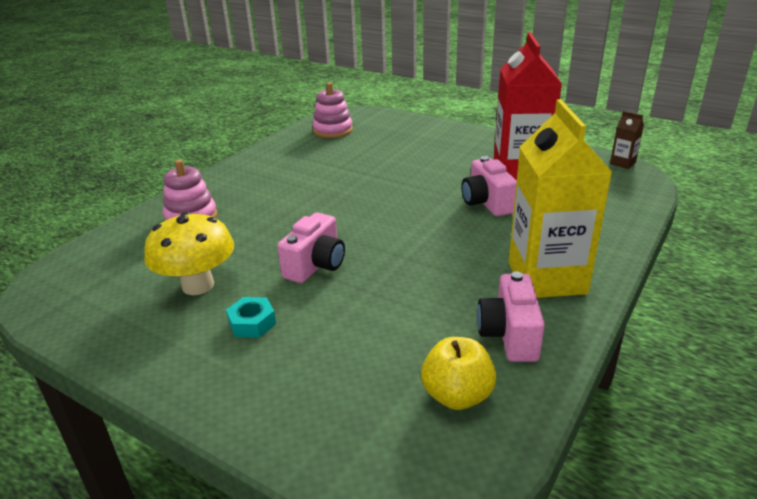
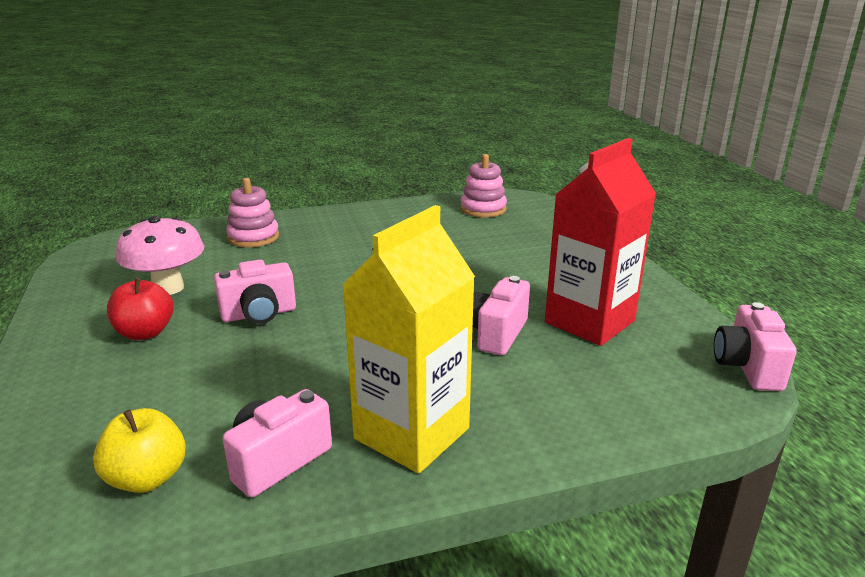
camera: 40 degrees right, 5 degrees down
yellow mushroom [144,212,234,295] -> pink mushroom [116,216,204,295]
turquoise nut [226,297,276,338] -> red apple [107,278,174,340]
brown carton [610,111,644,169] -> pink camera [714,302,797,391]

